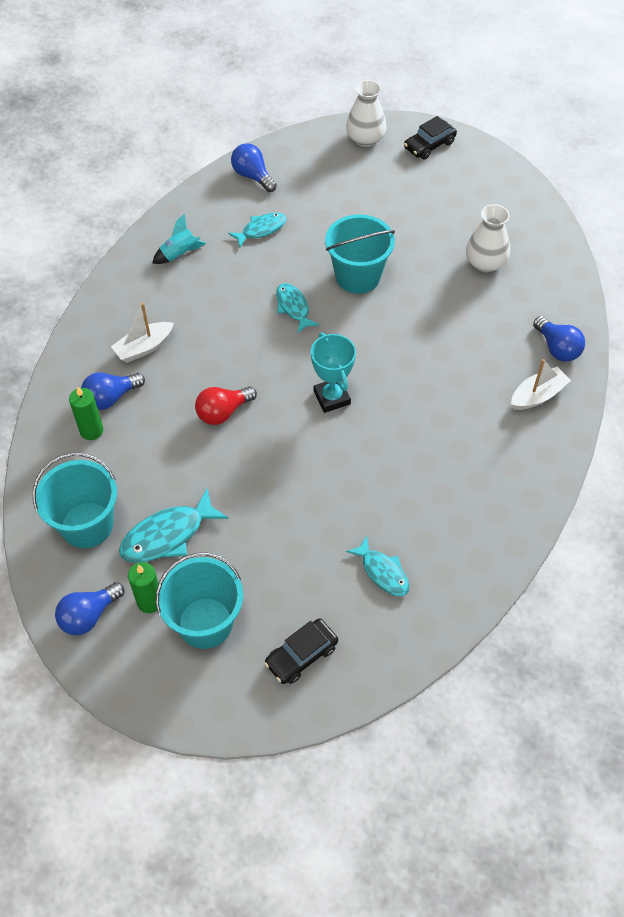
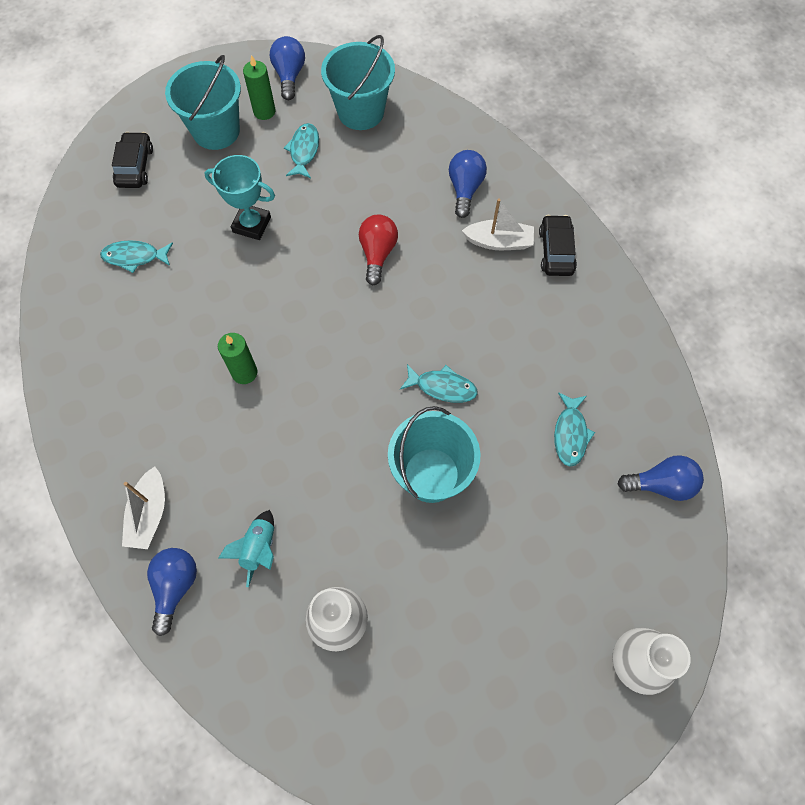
camera: 130 degrees right, 10 degrees up
green candle [69,387,103,440] -> green candle moved to [218,333,258,384]
white boat [111,303,174,363] -> white boat turned 90 degrees clockwise [462,198,534,250]
turquoise fish [119,489,228,563] -> turquoise fish [284,123,319,178], size x0.66
turquoise rocket [152,213,206,264] -> turquoise rocket moved to [218,510,274,587]
turquoise trophy [311,333,356,413] -> turquoise trophy moved to [204,155,275,240]
black car [404,116,457,160] -> black car moved to [539,215,577,276]
blue light bulb [533,316,585,362] -> blue light bulb turned 90 degrees clockwise [147,548,197,636]

